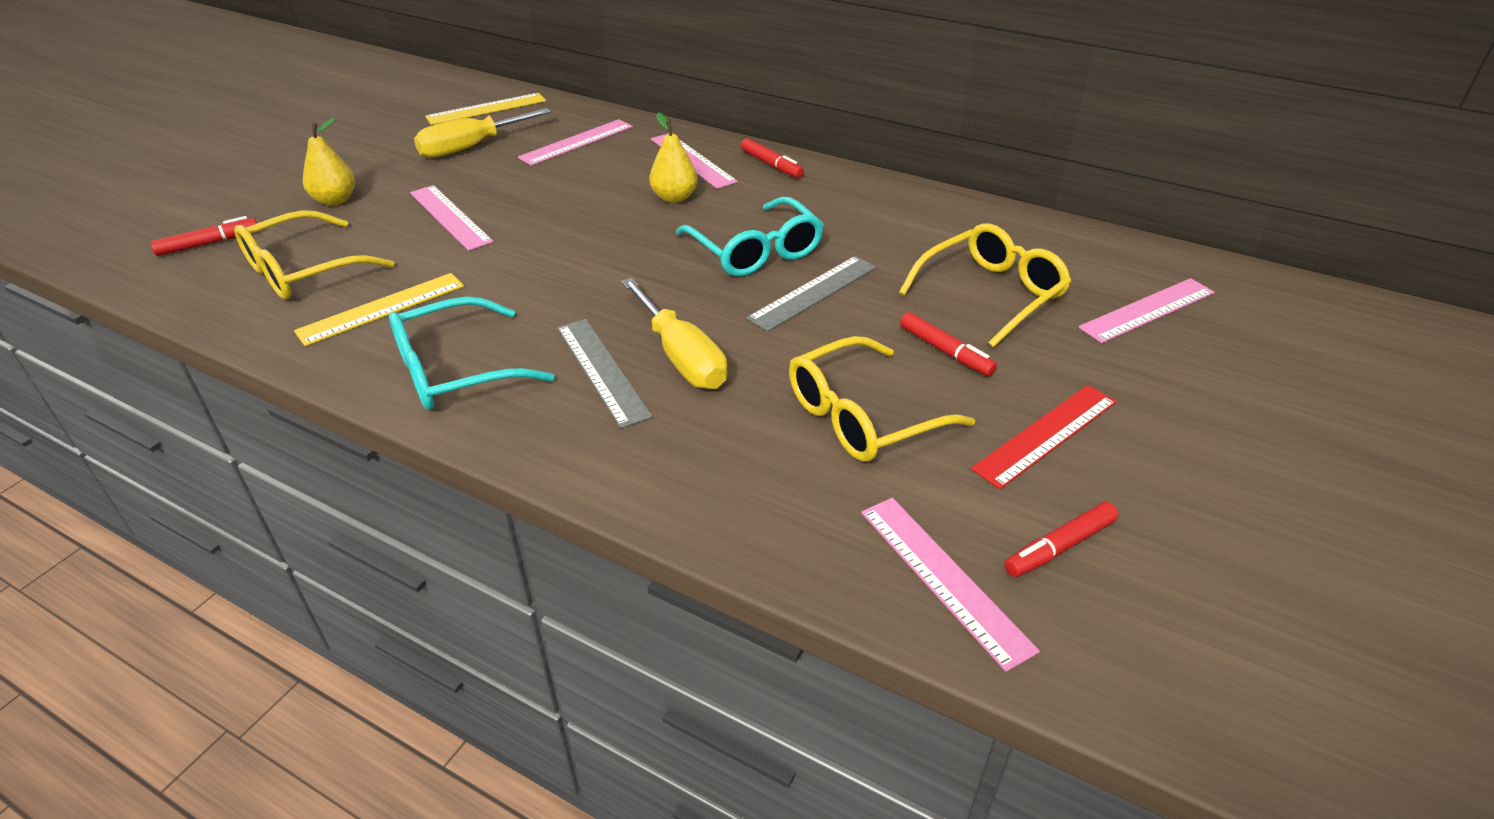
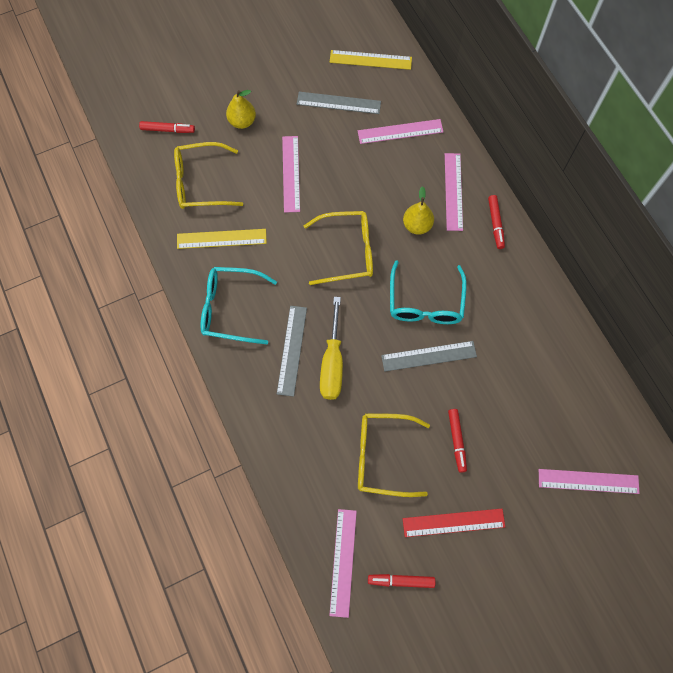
camera: 35 degrees right, 30 degrees up
yellow screwdriver [414,108,551,158] -> grey ruler [297,92,381,114]
yellow glasses [899,224,1072,347] -> yellow glasses moved to [304,211,373,285]

